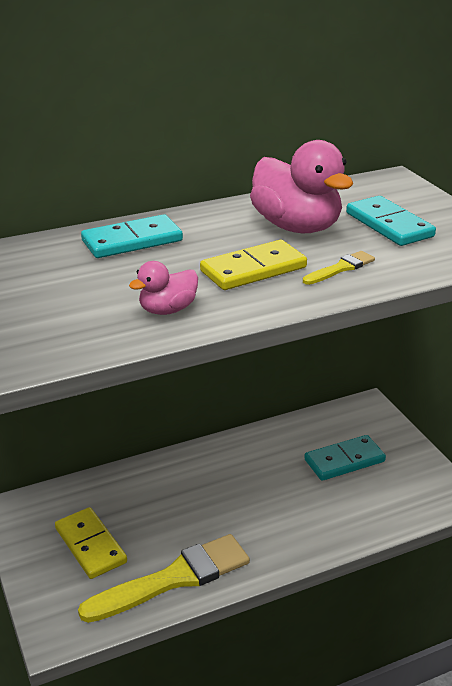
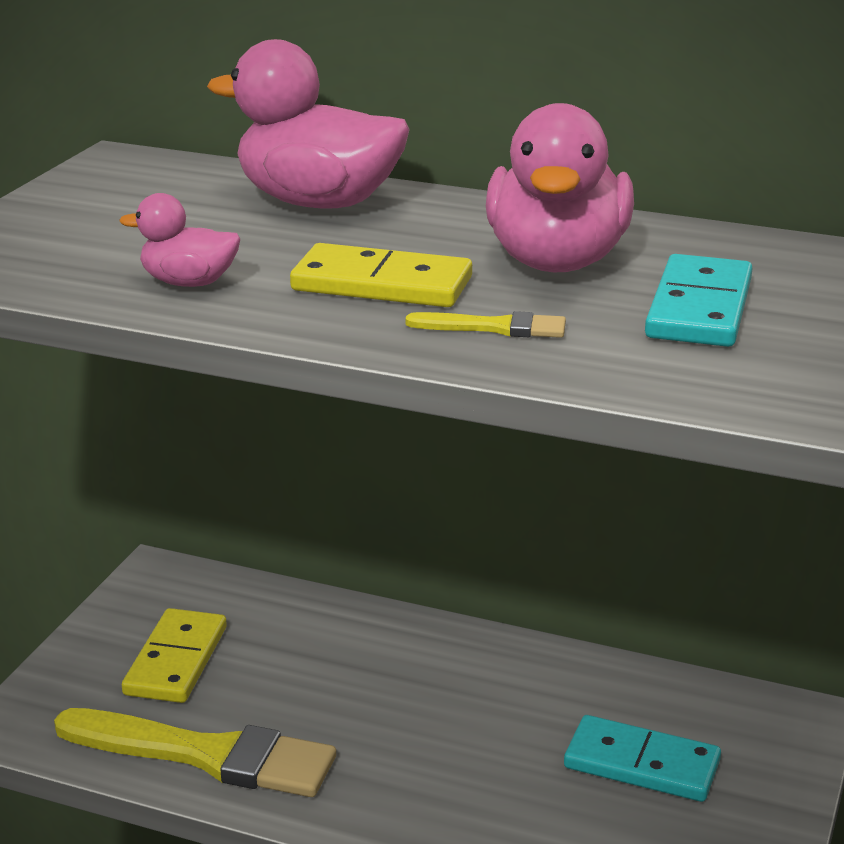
camera: 45 degrees right, 5 degrees down
turquoise domino [81,214,183,258] -> pink duck [207,39,410,208]

